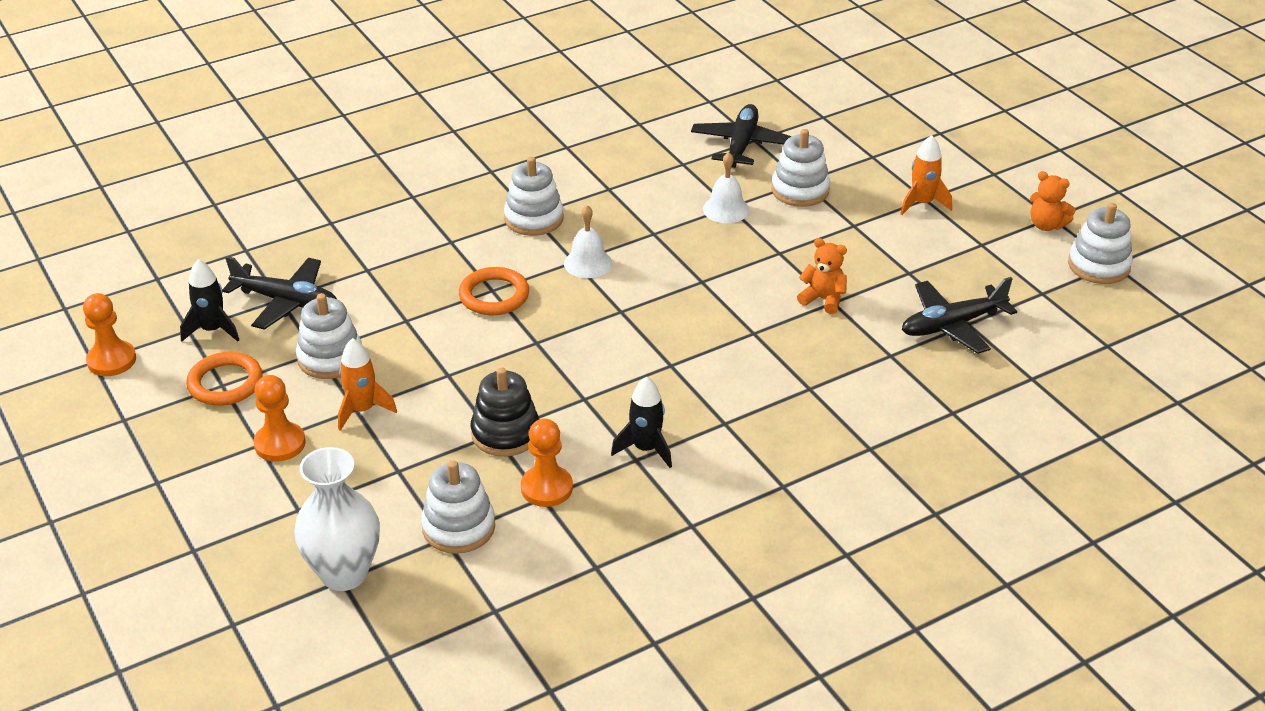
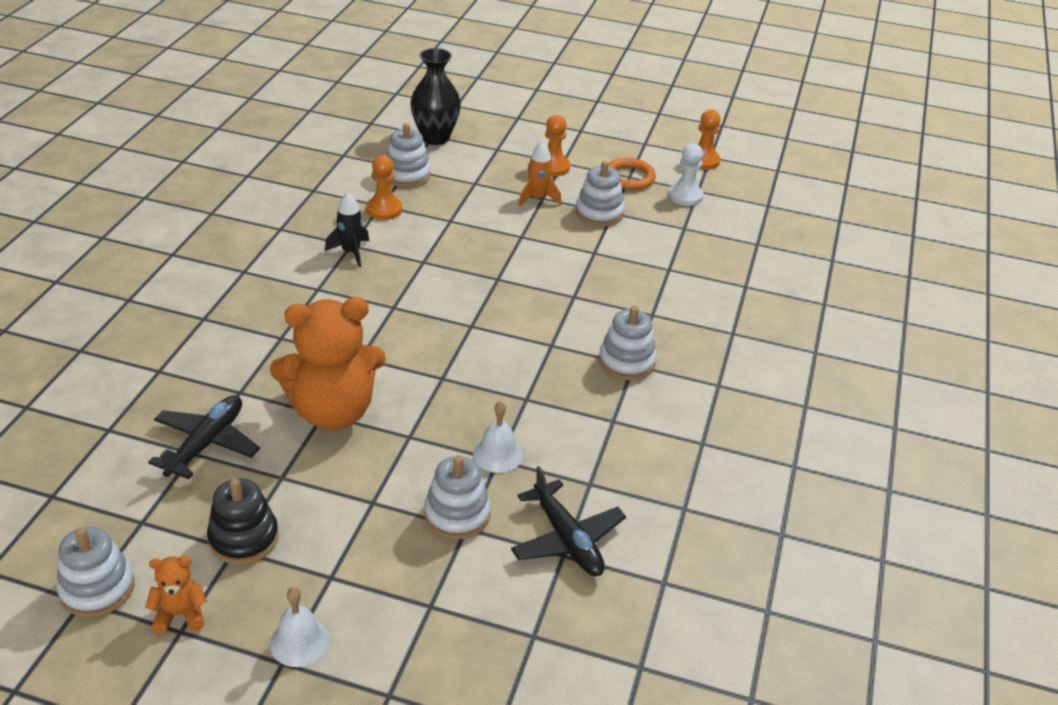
camera: 135 degrees right, 0 degrees up
black rocket [180,259,239,342] -> white pawn [669,143,703,206]
black plane [222,256,337,330] -> none
white vase [294,447,380,591] -> black vase [410,48,461,145]
orange ring [459,267,529,315] -> none
black stacking toy [471,367,539,457] -> black stacking toy moved to [207,478,279,565]
white bell [564,205,612,278] -> white bell moved to [270,587,330,667]
orange teddy bear [797,238,847,314] -> orange teddy bear [270,297,386,430], size x2.31
orange rocket [900,135,952,215] -> none

